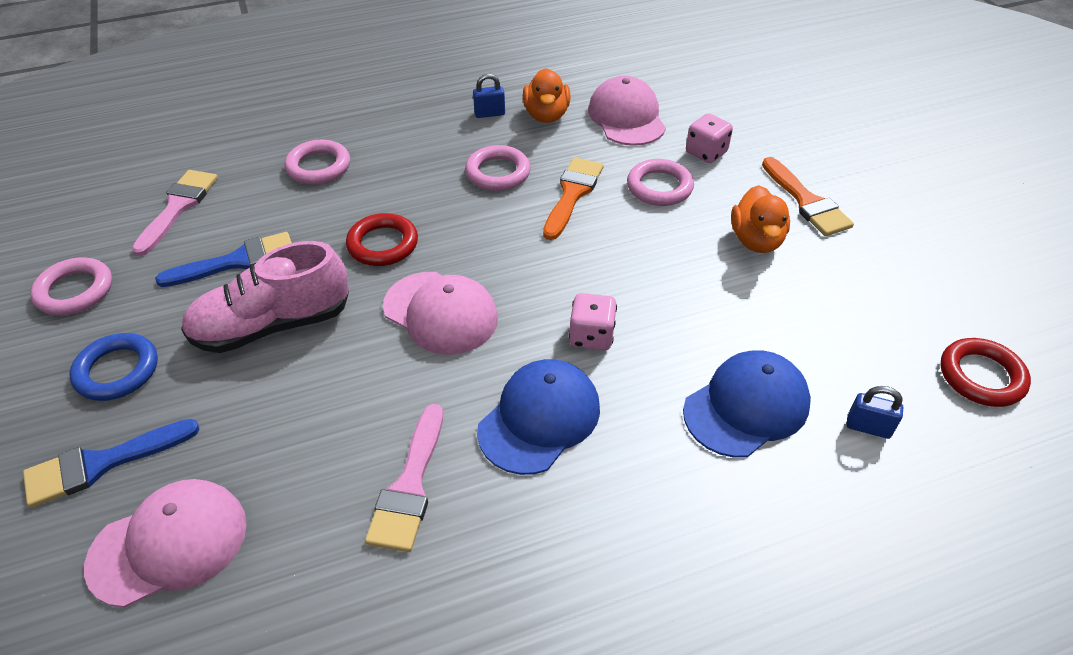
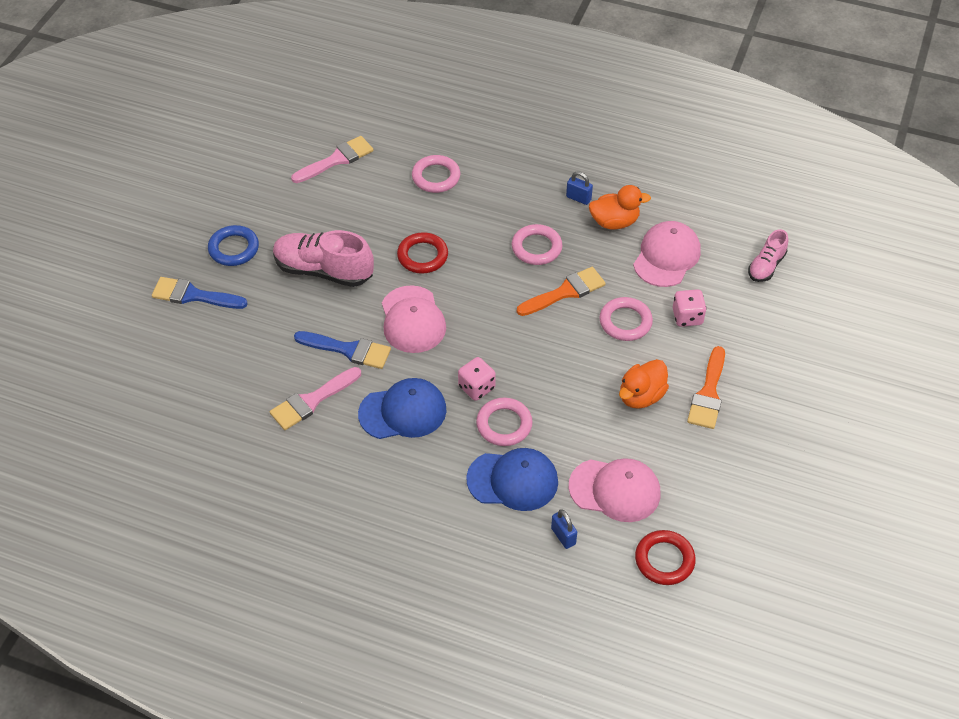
camera: 40 degrees right, 5 degrees up
pink ring [30,258,112,315] -> pink ring moved to [476,398,533,446]
pink cap [84,479,247,608] -> pink cap moved to [569,458,660,522]
blue brush [155,232,292,287] -> blue brush moved to [294,331,391,369]
orange duck [523,68,570,123] -> orange duck turned 135 degrees counterclockwise [589,185,651,230]
none -> pink shoe [748,229,788,282]

